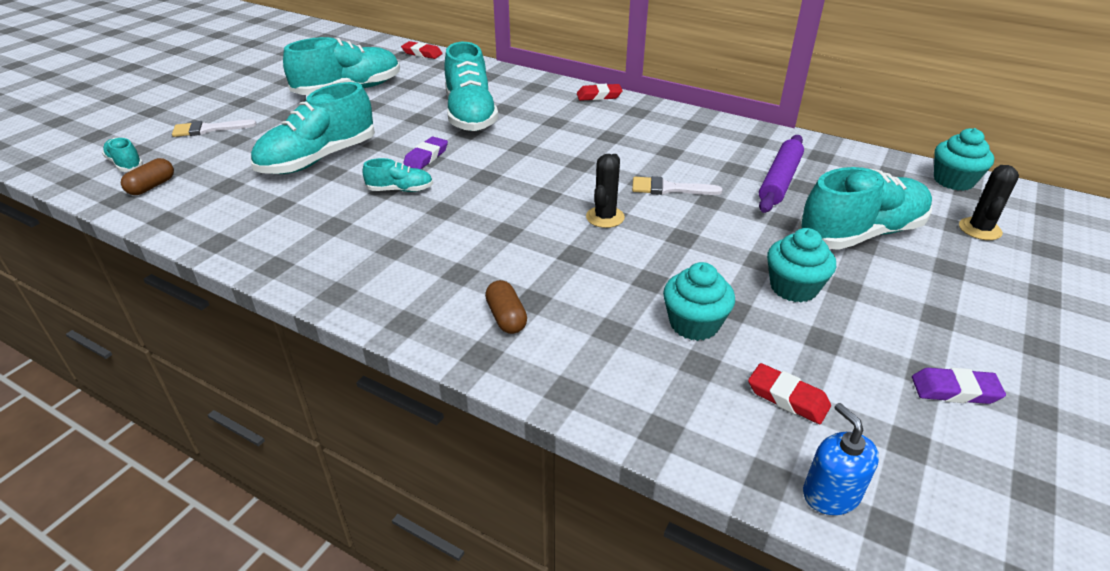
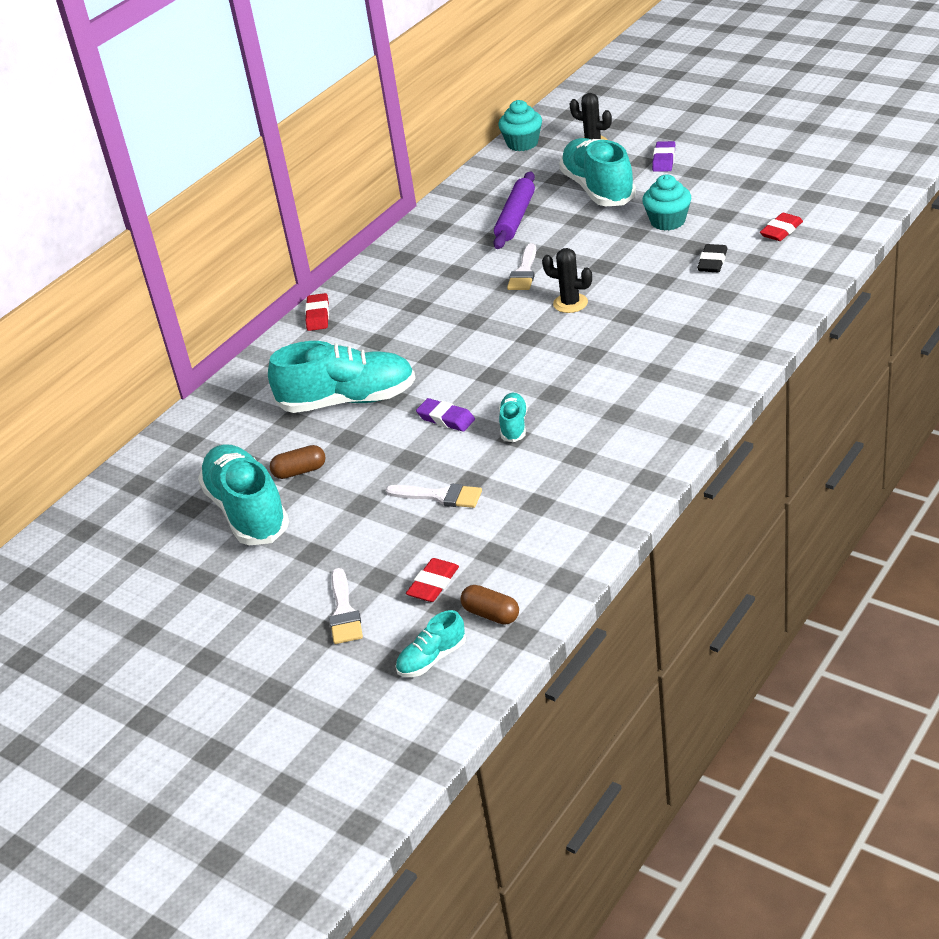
camera: 80 degrees left, 0 degrees up
turquoise shoe [251,82,375,174] -> white brush [386,484,482,508]
red eraser [401,41,443,59] -> red eraser moved to [406,558,459,602]
brown capsule [485,280,527,334] -> brown capsule moved to [270,445,325,479]
turquoise cupcake [663,262,735,341] -> black eraser [697,244,728,272]
purple rolling pin [759,135,804,213] -> purple rolling pin turned 75 degrees clockwise [493,172,535,249]
blue soap dispenser [803,403,879,515] -> none
purple eraser [912,368,1006,404] -> purple eraser moved to [652,141,675,172]

